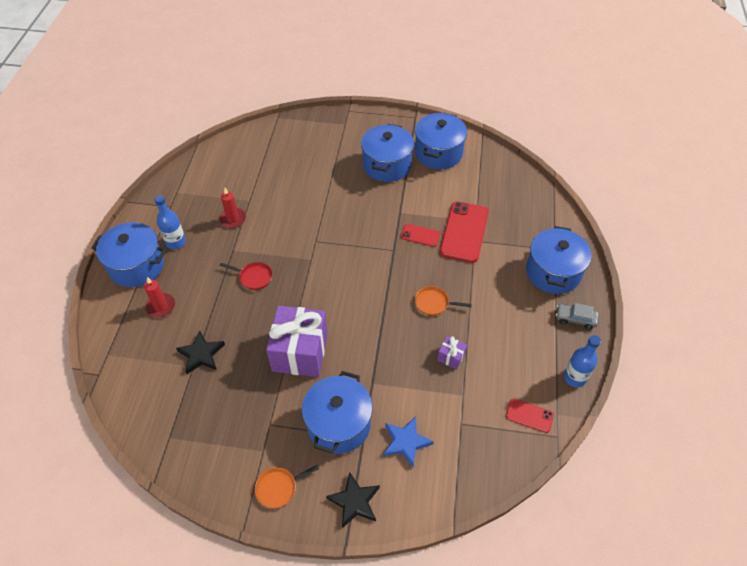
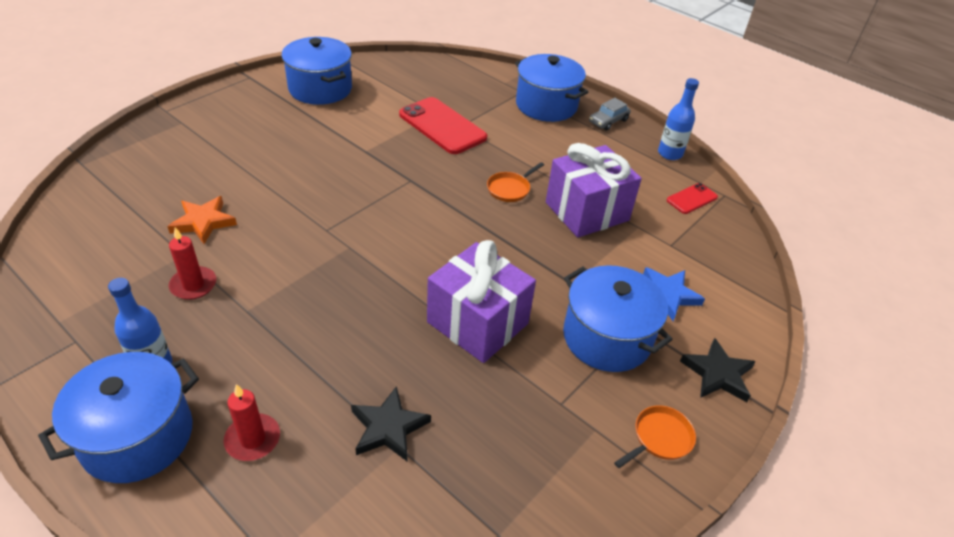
camera: 60 degrees left, 10 degrees down
red pan [220,262,273,290] -> none
orange pan [255,465,319,508] -> orange pan turned 135 degrees counterclockwise [614,406,696,468]
blue pot [361,124,414,182] -> none
red phone [401,224,440,247] -> none
purple gift [437,336,467,369] -> purple gift [546,143,642,238], size x2.35
none -> orange star [167,196,237,244]

